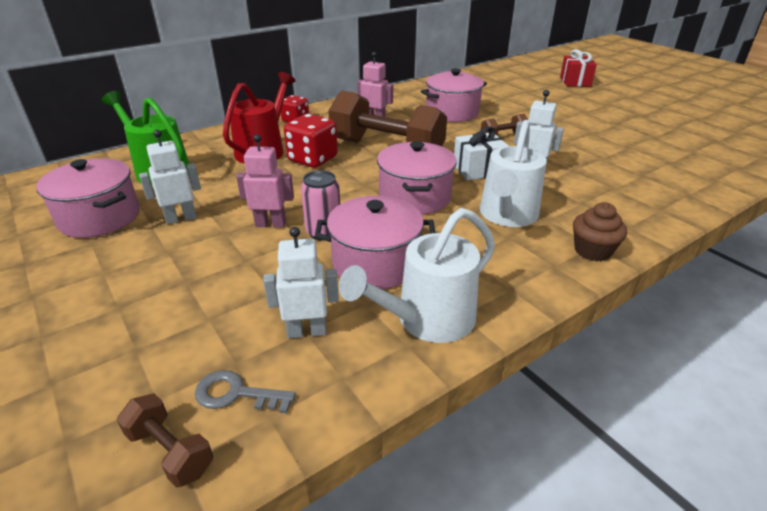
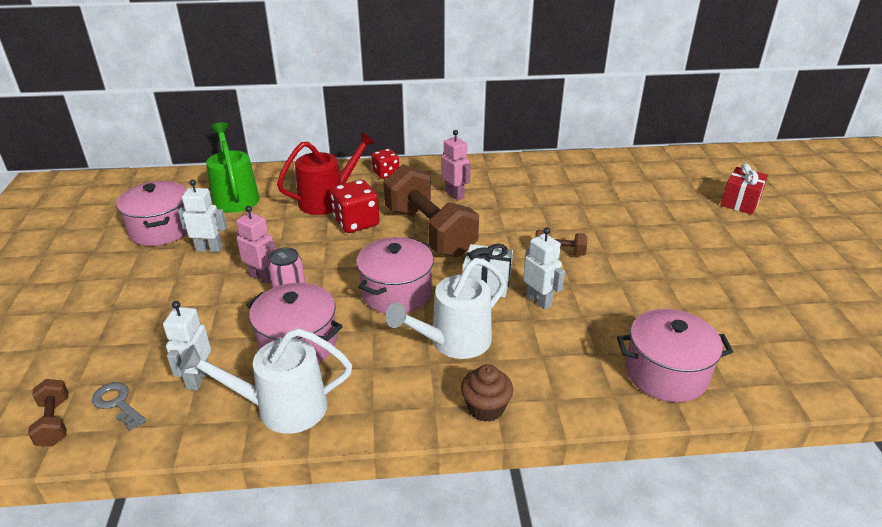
camera: 30 degrees right, 0 degrees up
white robot [263,227,339,338] -> white robot turned 105 degrees counterclockwise [163,301,211,390]
pink pot [421,69,487,122] -> pink pot moved to [617,309,733,402]

